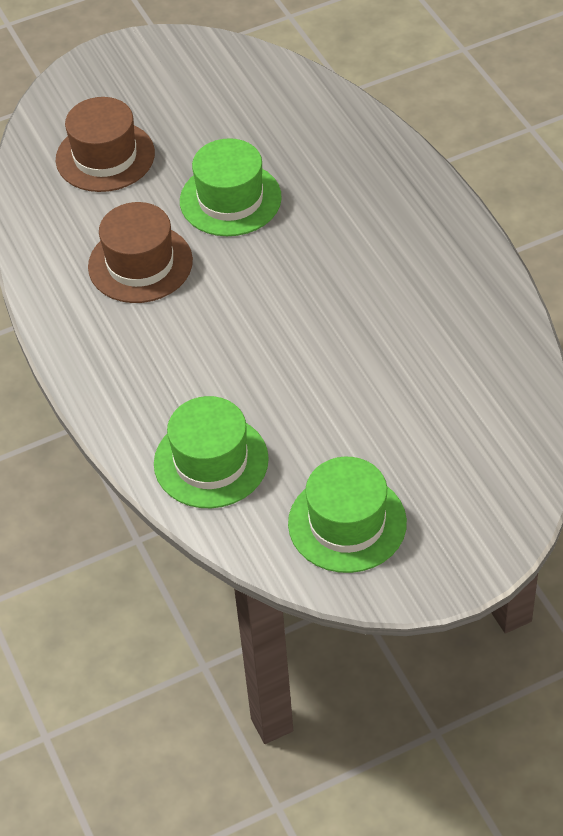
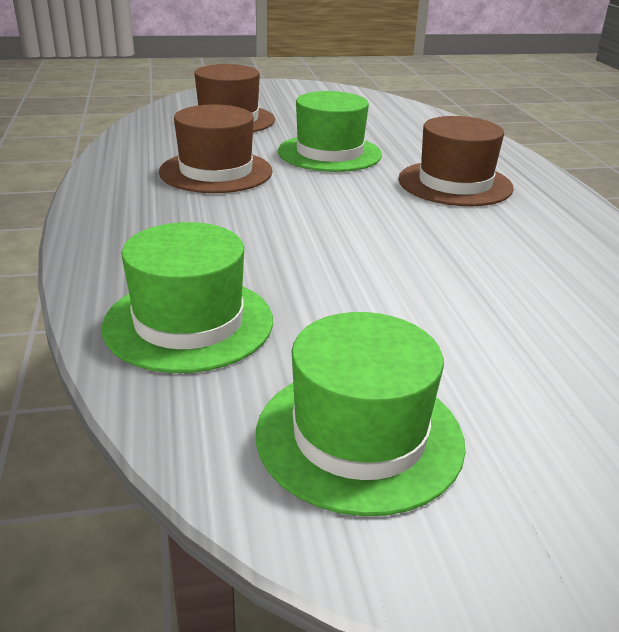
camera: 10 degrees right, 20 degrees down
none -> brown hat [398,116,514,206]

